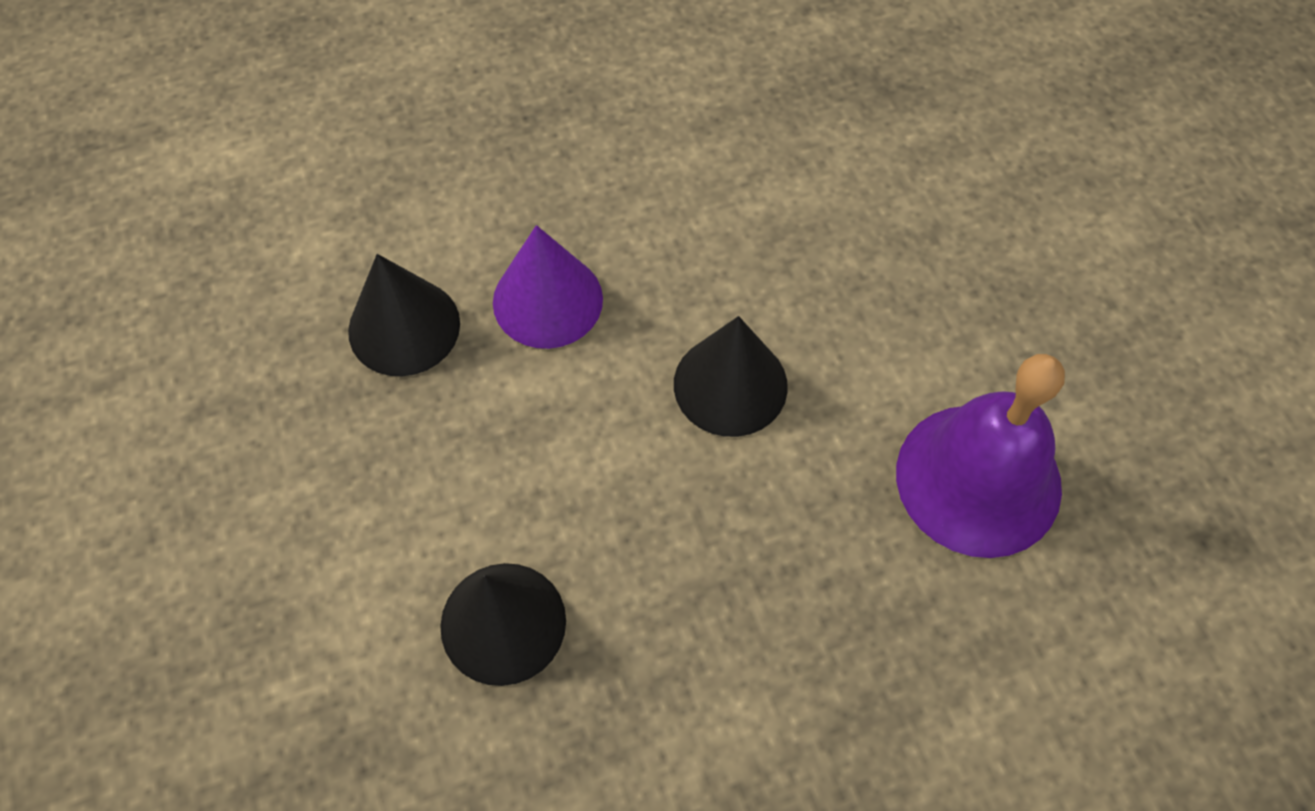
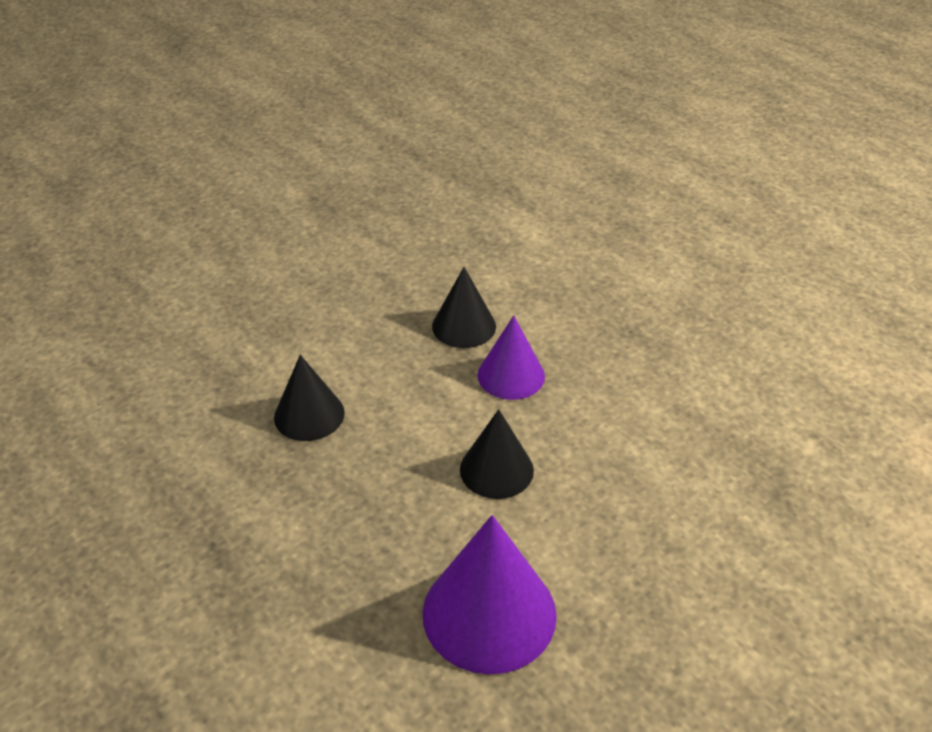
camera: 70 degrees right, 20 degrees down
purple bell [896,354,1065,558] -> purple cone [422,515,557,674]

